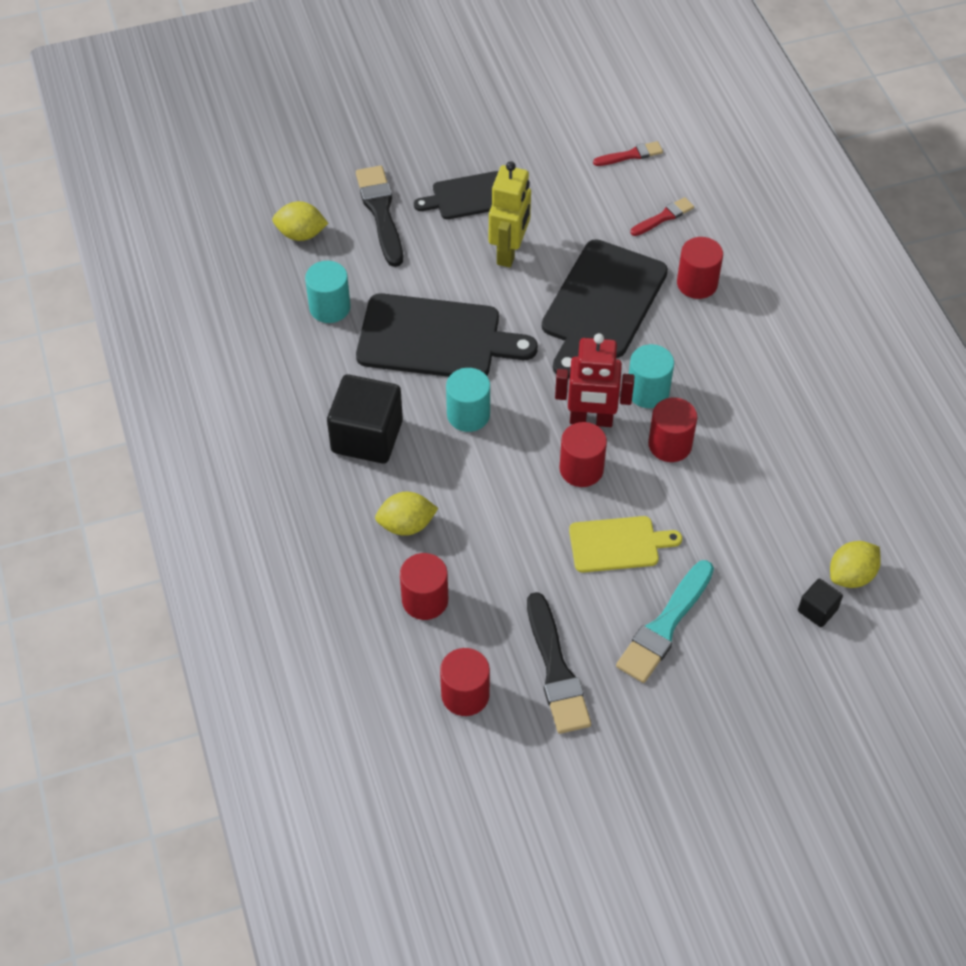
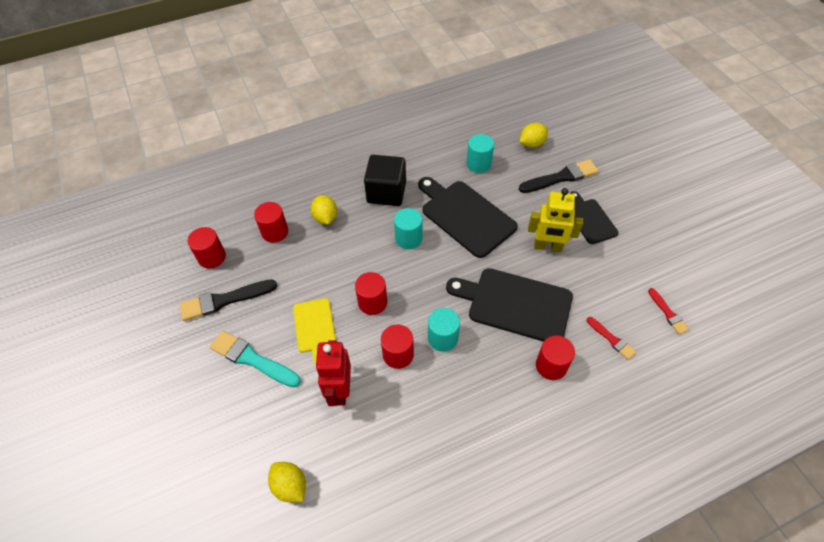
camera: 85 degrees right, 0 degrees up
yellow lemon [272,201,328,241] -> yellow lemon turned 60 degrees clockwise [519,123,548,148]
black cutting board [356,293,538,377] -> black cutting board turned 135 degrees clockwise [418,177,518,258]
red robot [555,333,634,427] -> red robot moved to [315,340,351,406]
black cube [798,579,843,627] -> none

